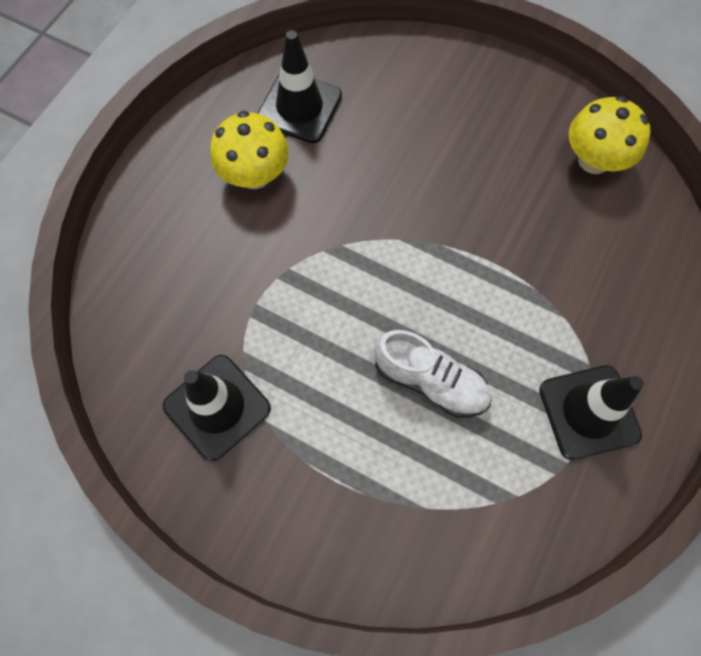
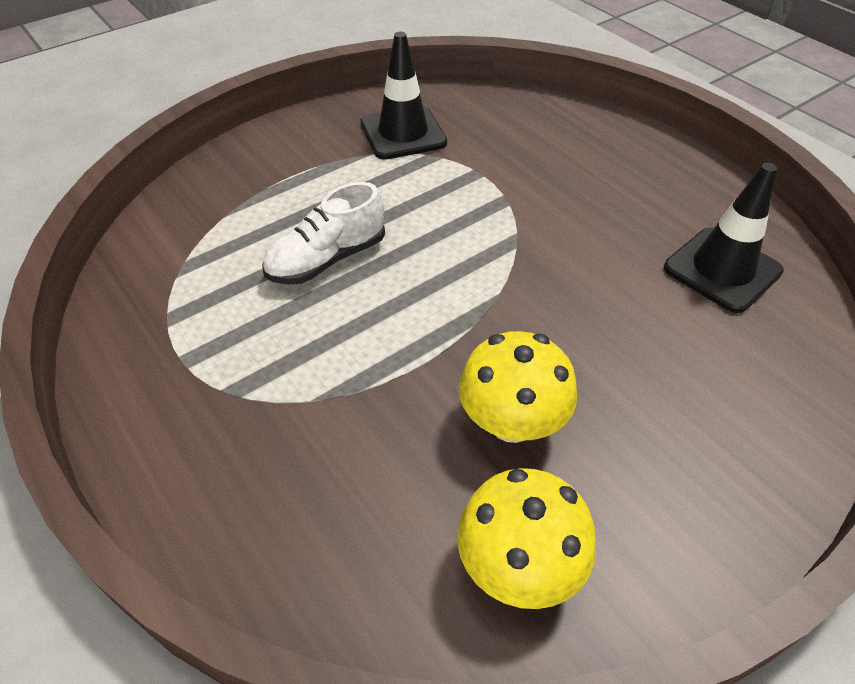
camera: 115 degrees right, 20 degrees down
yellow mushroom [210,111,289,189] -> yellow mushroom moved to [459,331,577,443]
black traffic cone [539,365,644,460] -> none

